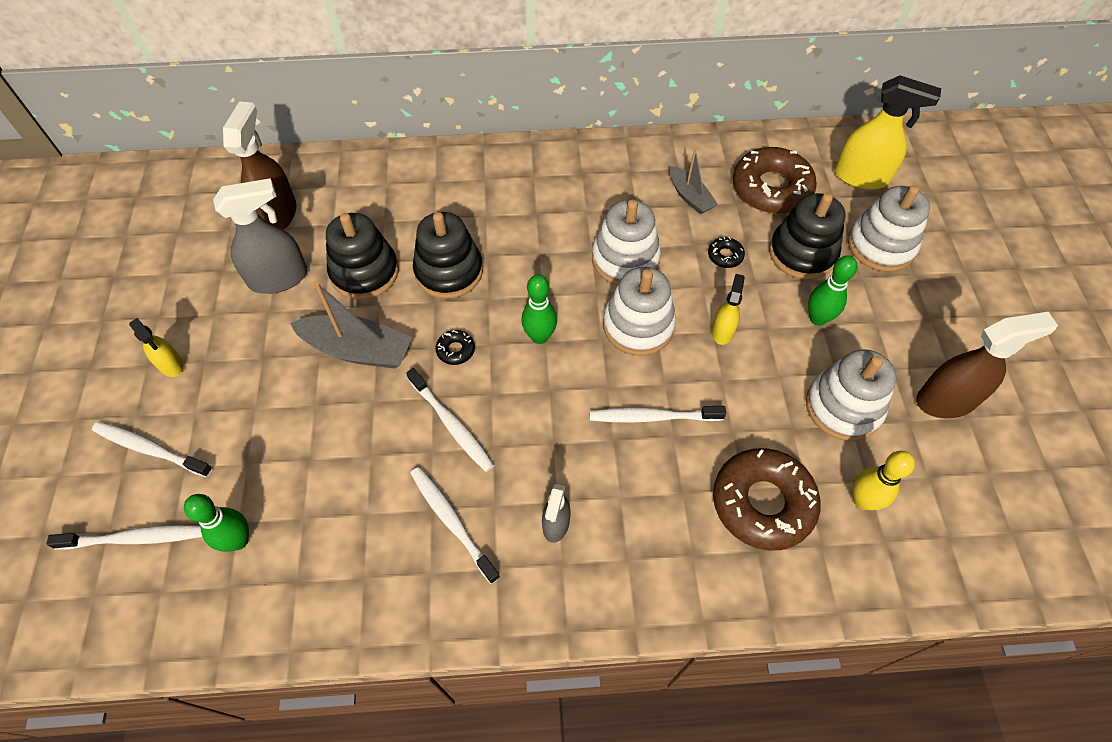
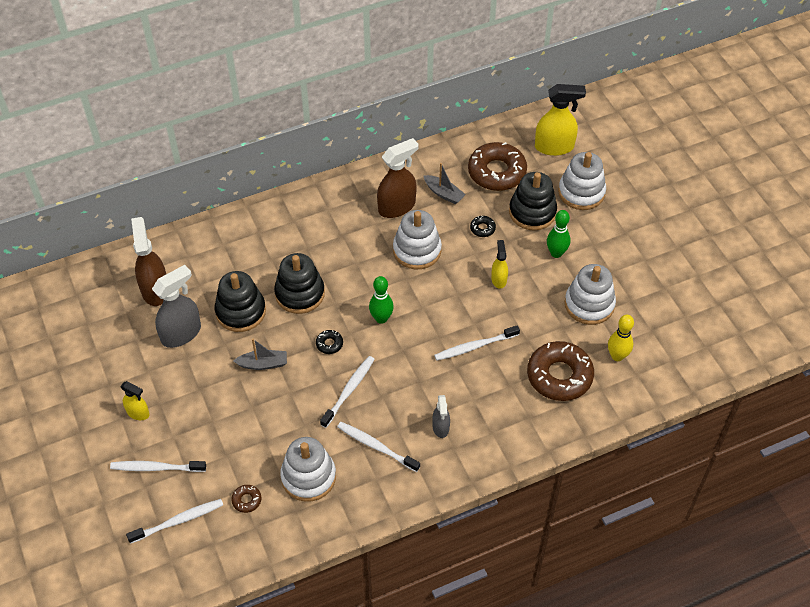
camera: 20 degrees left, 5 degrees down
green bowling pin [184,494,249,552] -> brown donut [231,485,262,513]
grey boat [290,282,412,369] -> grey boat [234,338,287,370], size x0.61
white toothbrush [406,368,494,472] -> white toothbrush turned 90 degrees counterclockwise [320,356,375,428]
white stacking toy [603,267,676,356] -> white stacking toy moved to [280,437,336,502]
brown spray bottle [916,312,1058,418] -> brown spray bottle moved to [377,138,418,218]

